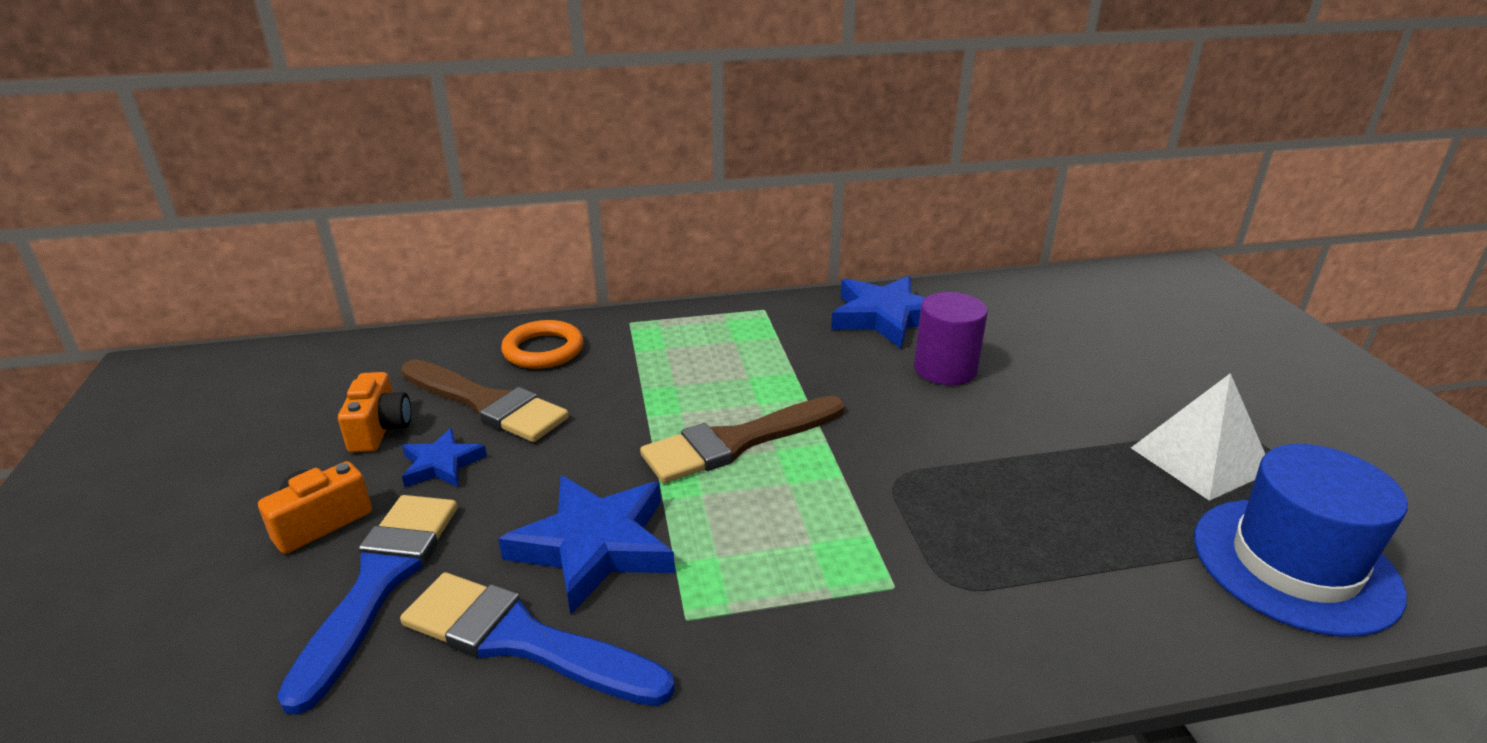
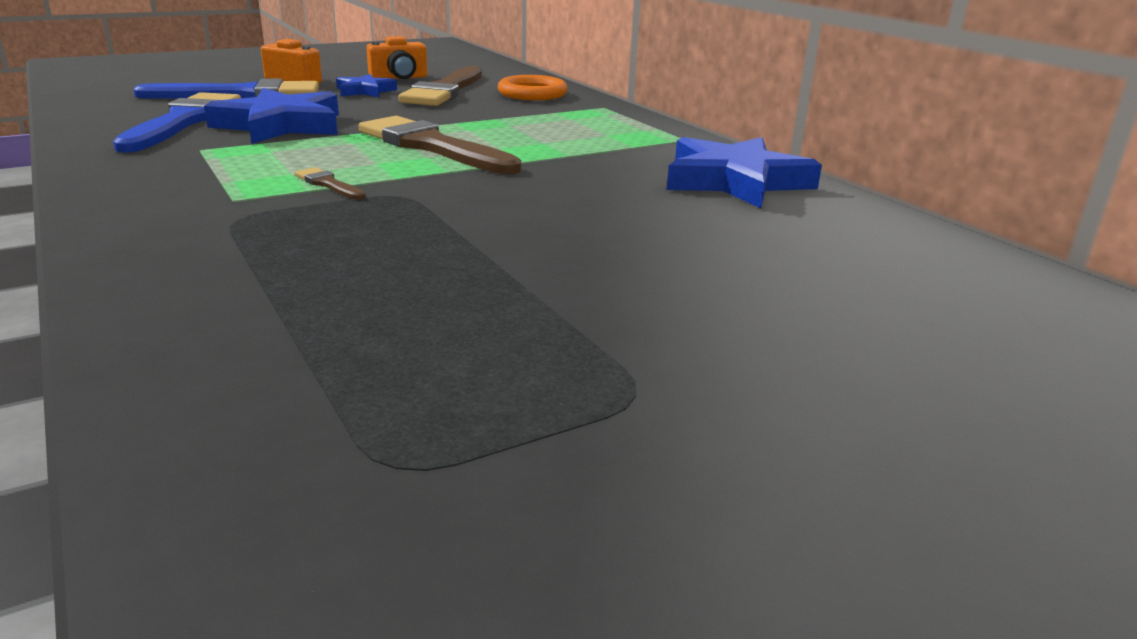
camera: 70 degrees right, 5 degrees down
purple cylinder [914,292,988,385] -> none
white pyramid [1131,373,1265,501] -> none
blue hat [1194,444,1408,637] -> none
none -> brown brush [294,167,366,200]

